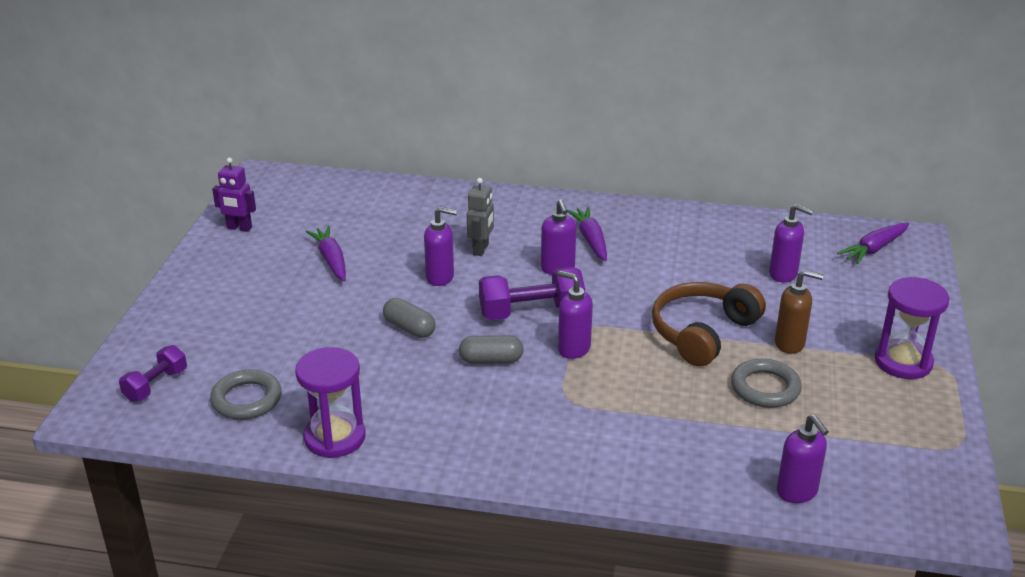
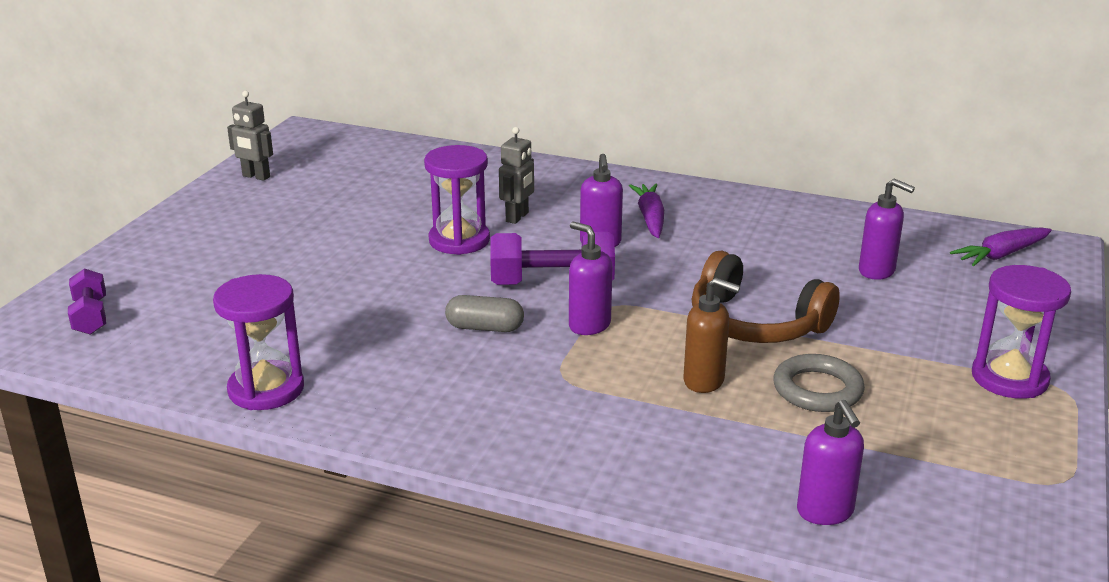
camera: 10 degrees right, 5 degrees down
purple dumbbell [119,345,187,402] -> purple dumbbell turned 60 degrees counterclockwise [68,268,106,335]
grey ring [210,370,282,420] -> none
purple robot [212,157,256,232] -> grey robot [227,91,273,181]
purple carrot [306,226,346,281] -> none
grey capsule [383,298,435,338] -> none
purple soap dispenser [424,207,458,286] -> purple hourglass [424,145,490,255]
brown headphones [652,282,766,367] -> brown headphones turned 105 degrees counterclockwise [692,251,840,343]
brown soap dispenser [775,270,824,354] -> brown soap dispenser moved to [683,278,740,393]

